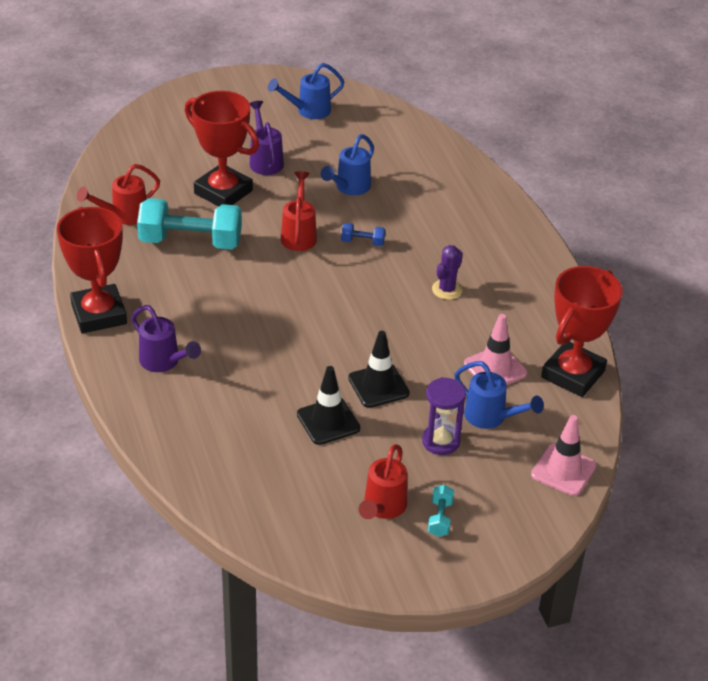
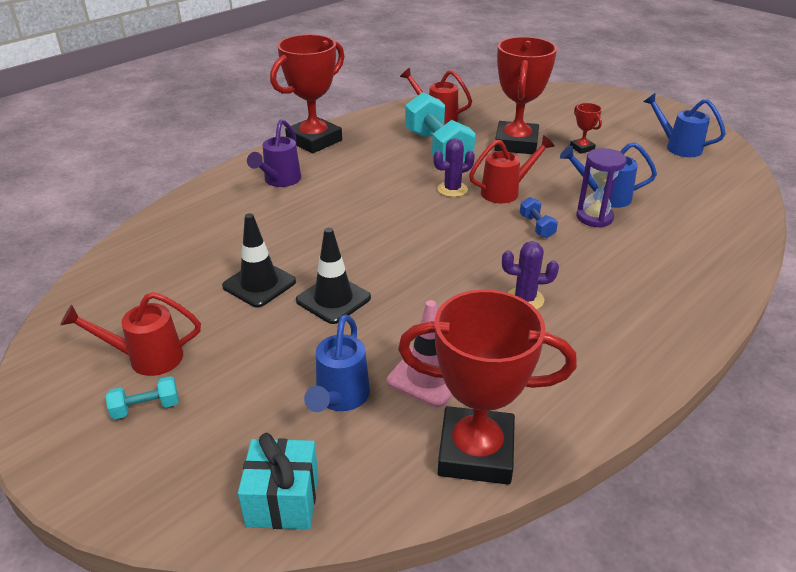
camera: 65 degrees right, 5 degrees down
purple watering can [250,101,284,175] -> red trophy [570,103,602,154]
purple hourglass [422,377,466,455] -> purple hourglass moved to [576,148,627,228]
pink traffic cone [531,415,596,496] -> turquoise gift [238,433,318,529]
none -> purple cactus [433,138,475,197]

